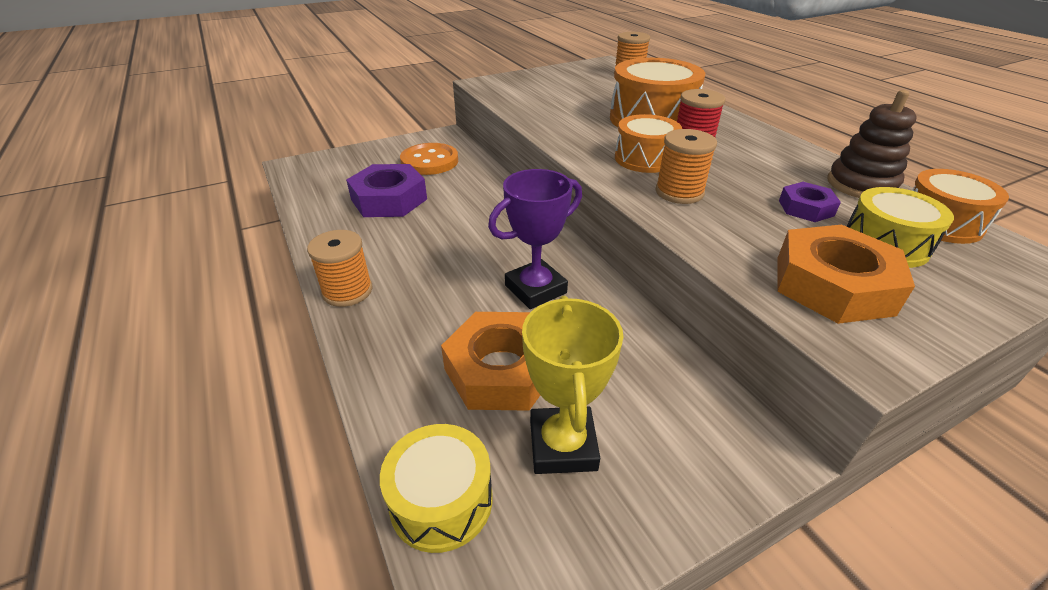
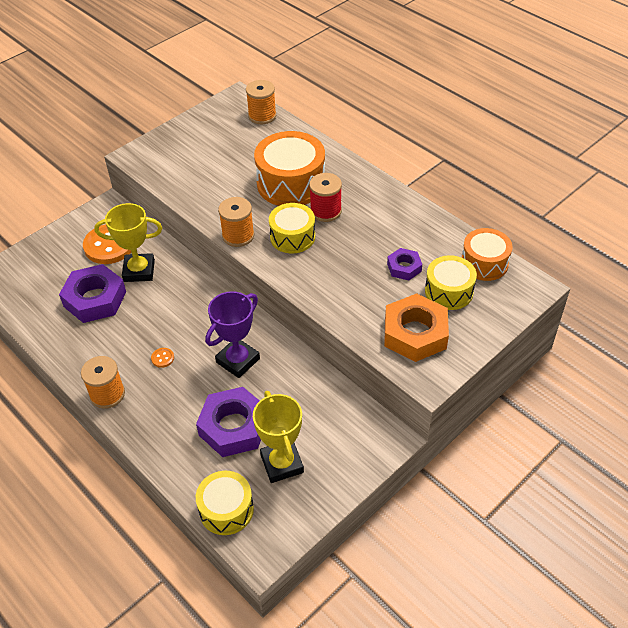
camera: 15 degrees left, 10 degrees up
orange nut [441,312,540,411] -> purple nut [196,387,261,457]
orange drum [615,114,682,173] -> yellow drum [269,203,315,253]
orange spool [655,129,717,204] -> orange spool moved to [218,197,254,247]
brown stacking toy [828,90,917,198] -> none
none -> yellow trophy [94,203,162,282]
none -> orange button [151,348,174,368]

